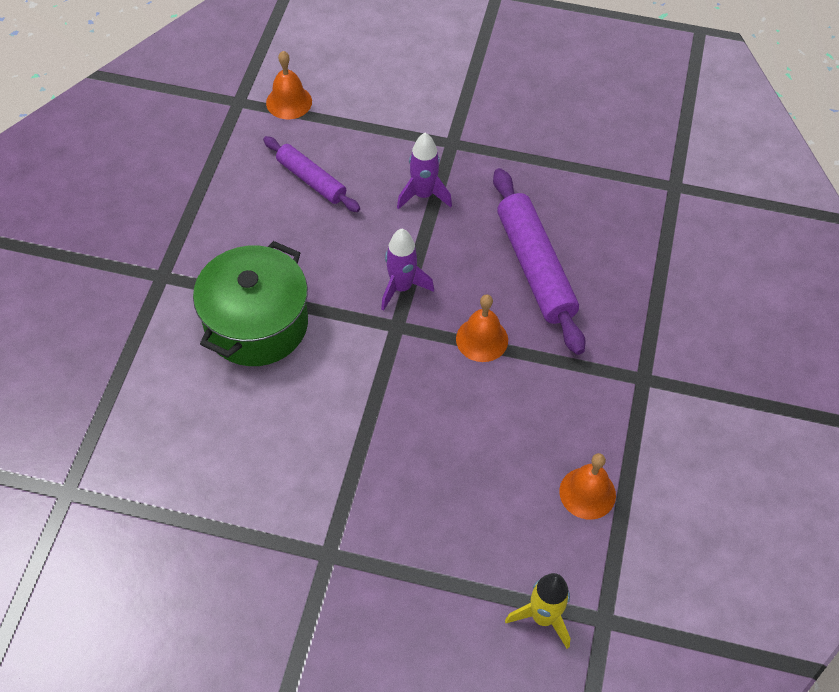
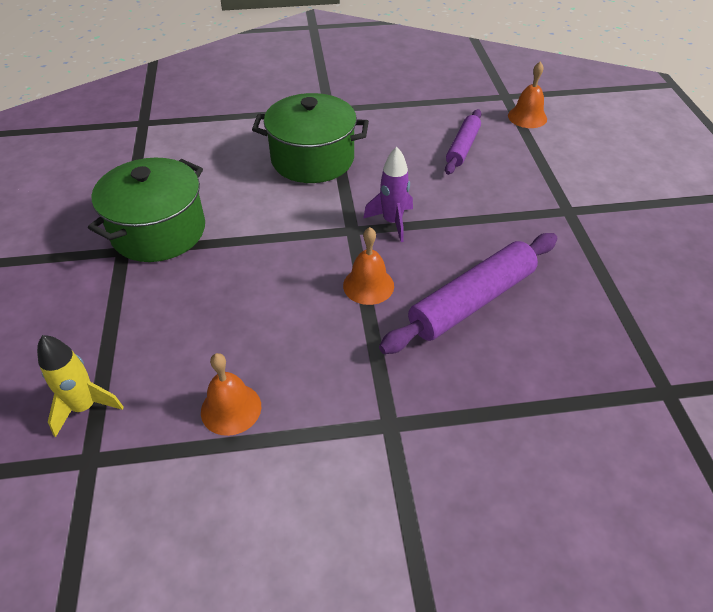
camera: 70 degrees right, 10 degrees down
purple rocket [397,133,452,210] -> none
none -> green pot [88,158,205,262]

